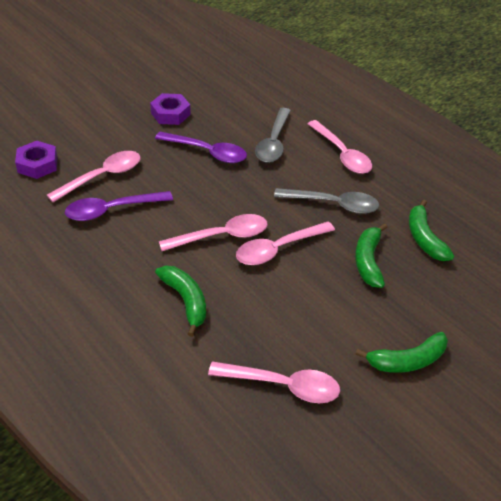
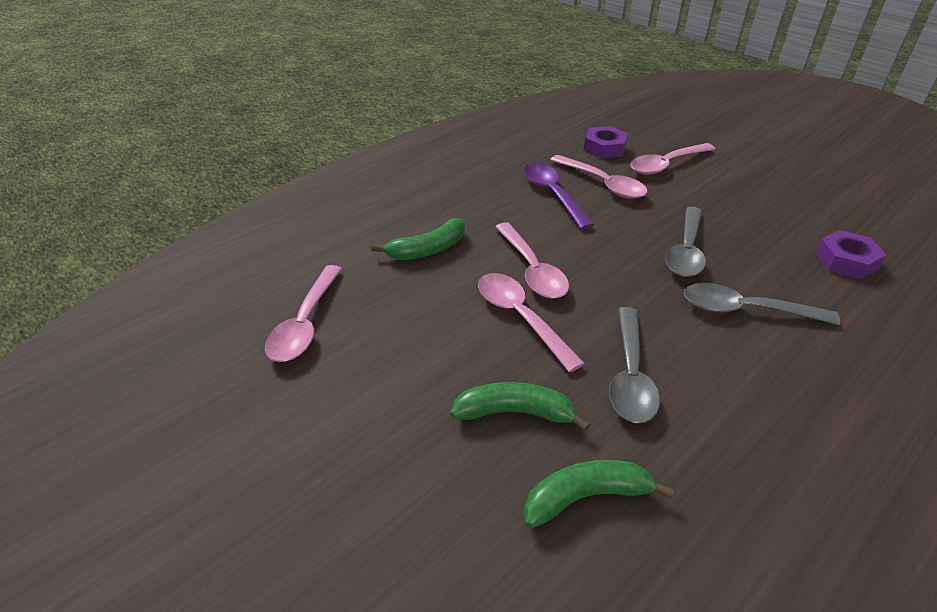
camera: 90 degrees right, 5 degrees down
purple nut [150,93,191,125] -> purple nut moved to [815,230,886,279]
purple spoon [155,132,247,163] -> grey spoon [665,207,706,277]
pink spoon [308,120,372,174] -> pink spoon moved to [630,143,715,175]
green banana [355,332,448,373] -> none

